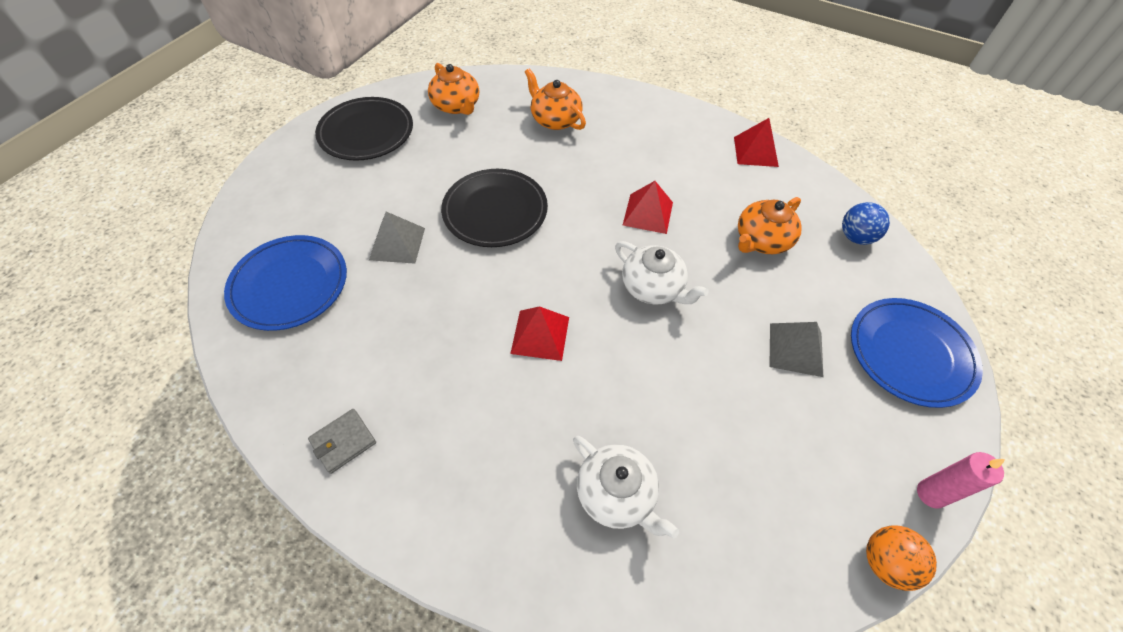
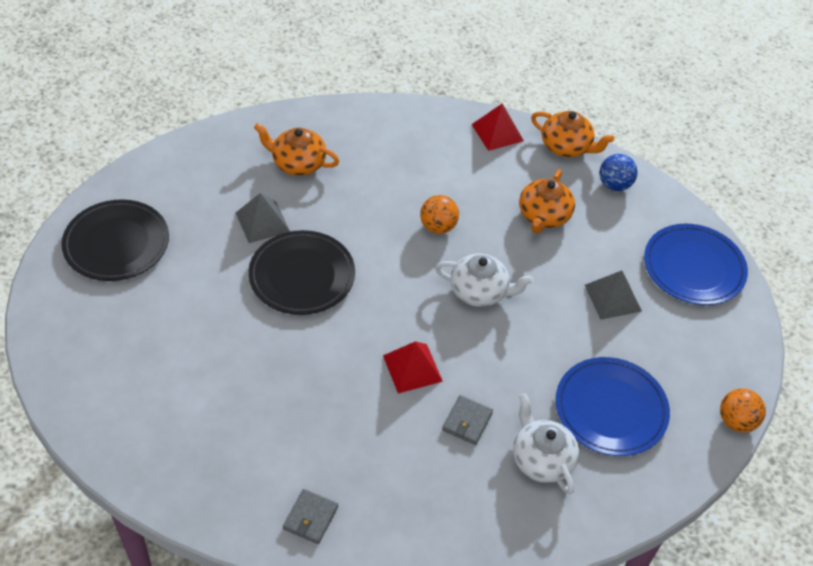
camera: 30 degrees left, 5 degrees down
blue plate [224,235,347,331] -> blue plate moved to [555,357,670,456]
grey pyramid [369,212,425,264] -> grey pyramid moved to [236,193,290,243]
orange teapot [428,63,479,115] -> orange teapot moved to [531,111,614,157]
white teapot [573,436,679,539] -> white teapot turned 135 degrees counterclockwise [513,393,579,495]
red pyramid [623,181,673,234] -> orange ball [420,195,459,234]
pink candle [917,452,1005,509] -> none
none -> grey wallet [442,395,493,445]

